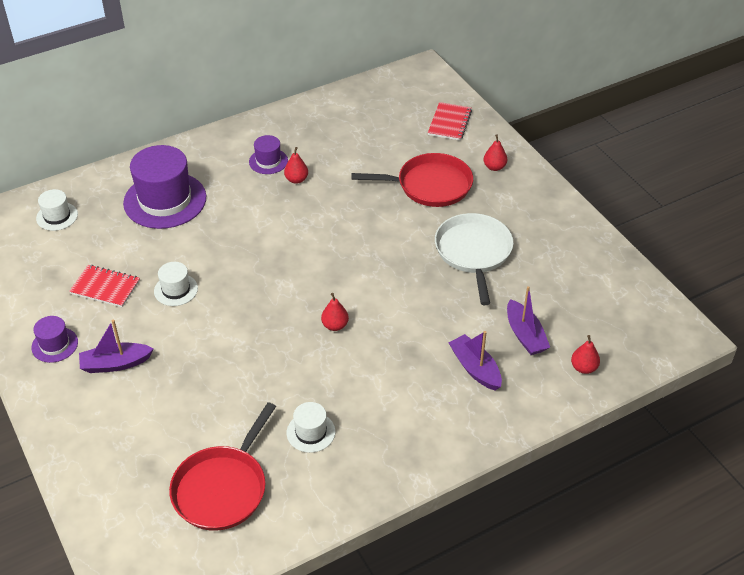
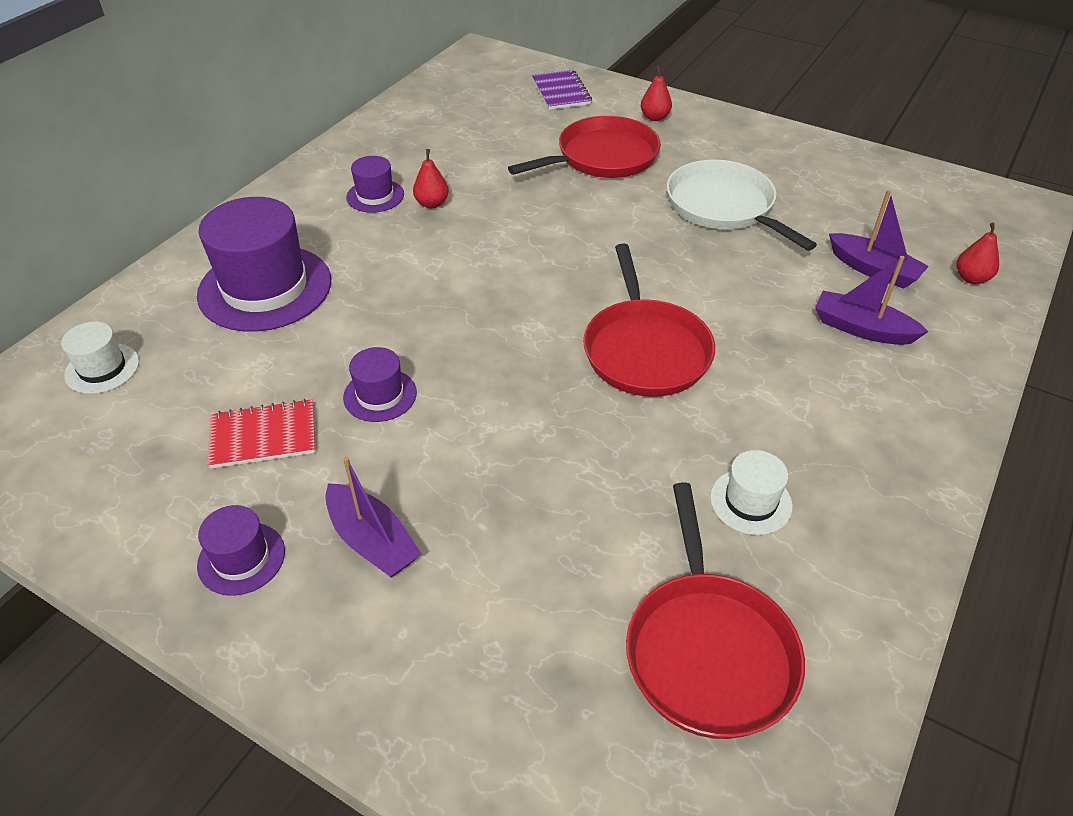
camera: 30 degrees left, 0 degrees up
purple boat [79,320,154,373] -> purple boat turned 90 degrees counterclockwise [325,457,421,578]
white hat [154,262,198,306] -> purple hat [343,347,417,422]
red pear [321,293,349,331] -> red pan [583,244,715,397]
red notebook [428,102,472,141] -> purple notebook [532,69,592,110]

